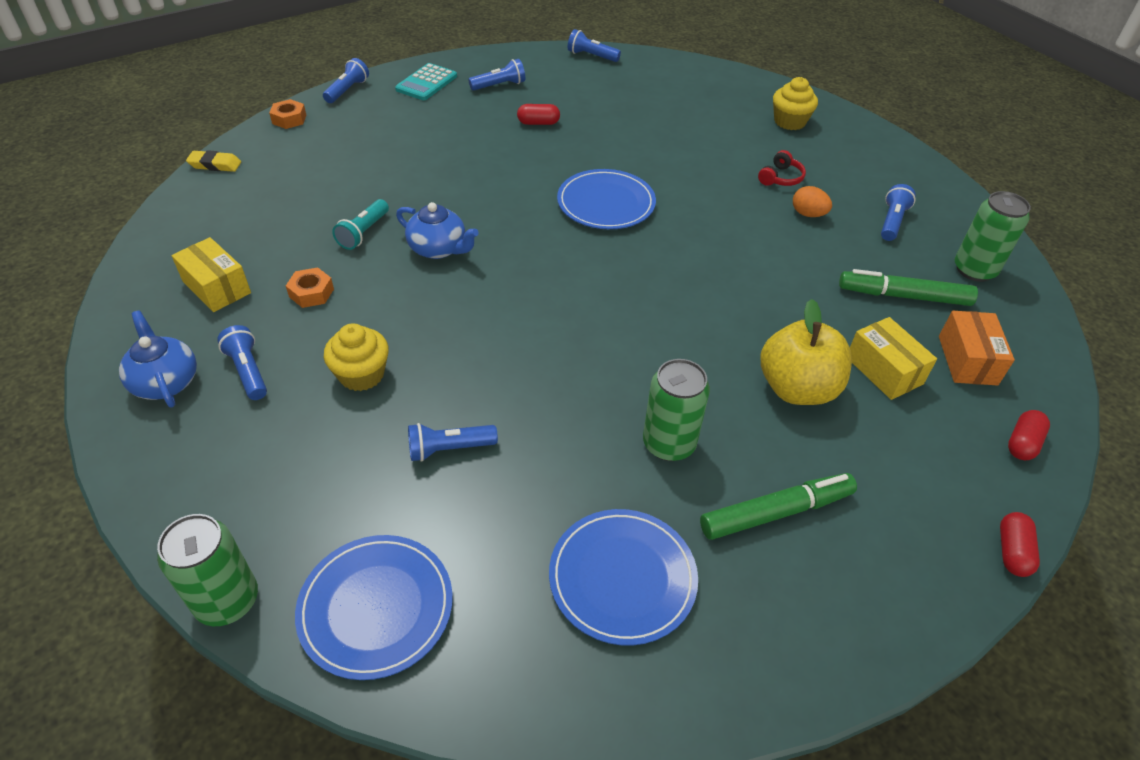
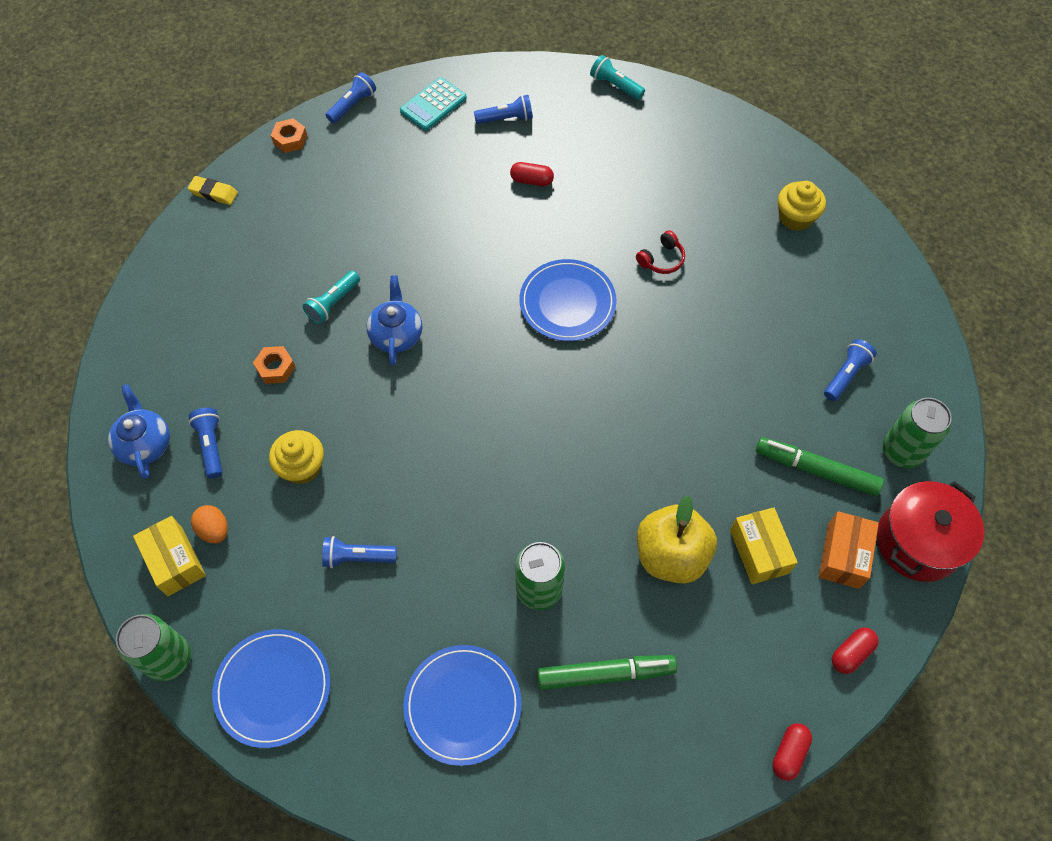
camera: 15 degrees right, 15 degrees up
yellow box [172,237,251,312] -> yellow box moved to [133,516,206,596]
blue teapot [396,202,479,259] -> blue teapot turned 135 degrees counterclockwise [367,276,422,366]
blue flashlight [568,29,621,62] -> turquoise flashlight [590,55,645,100]
red headphones [758,150,806,186] -> red headphones moved to [636,230,685,274]
orange egg [793,186,832,217] -> orange egg moved to [191,505,228,543]
none -> red pot [877,481,984,582]

